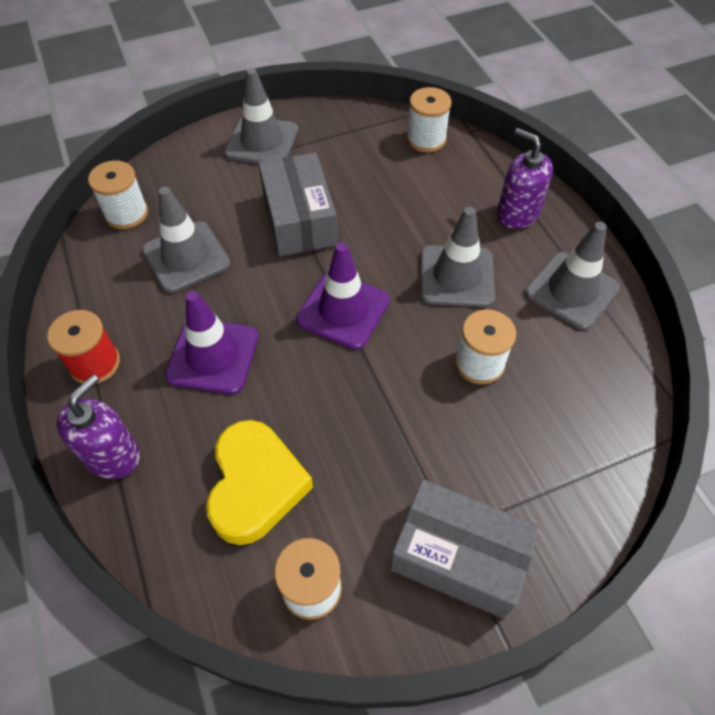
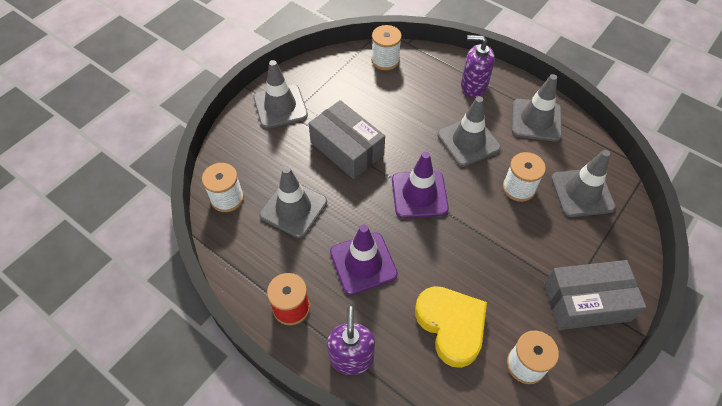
camera: 30 degrees left, 0 degrees up
none -> grey traffic cone [551,150,616,217]

